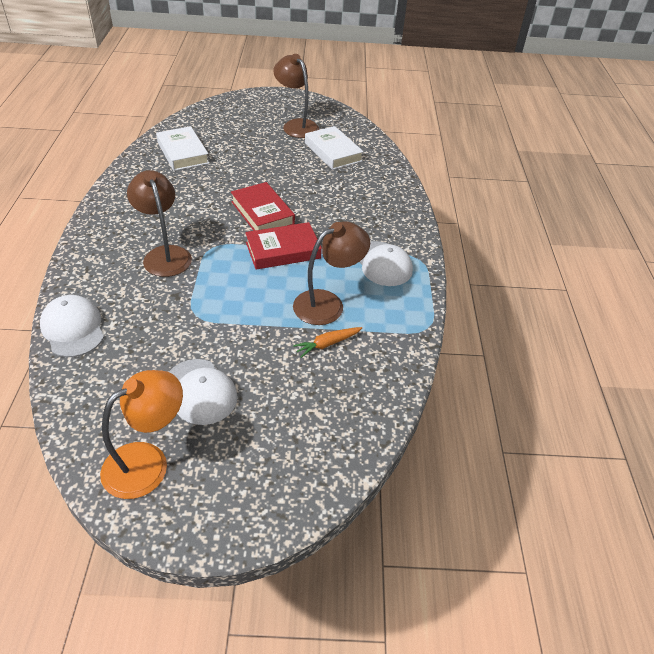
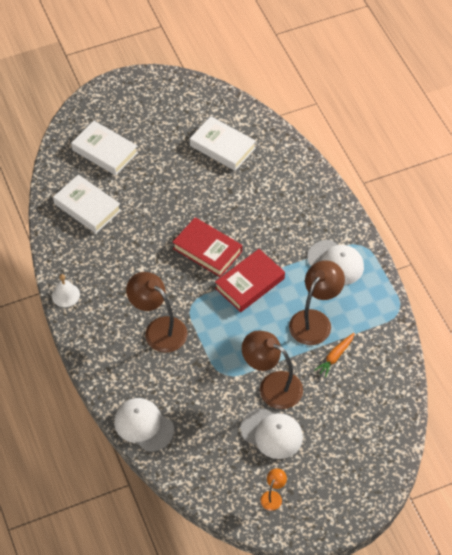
camera: 20 degrees left, 10 degrees up
orange lamp [100,370,183,499] -> orange lamp [261,468,287,511], size x0.47
brown lamp [273,54,319,138] -> brown lamp moved to [242,330,303,409]
none -> white bell [52,274,80,307]
none -> white book [71,121,138,176]

